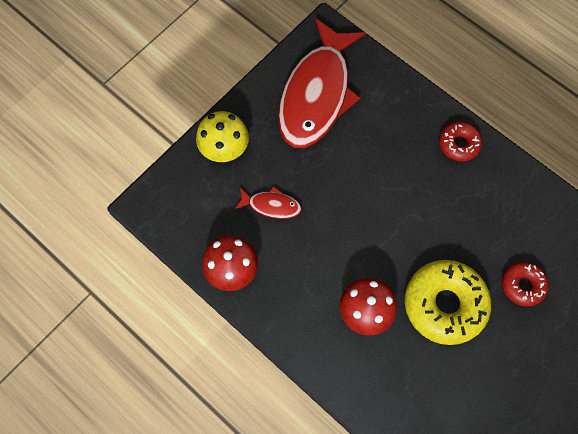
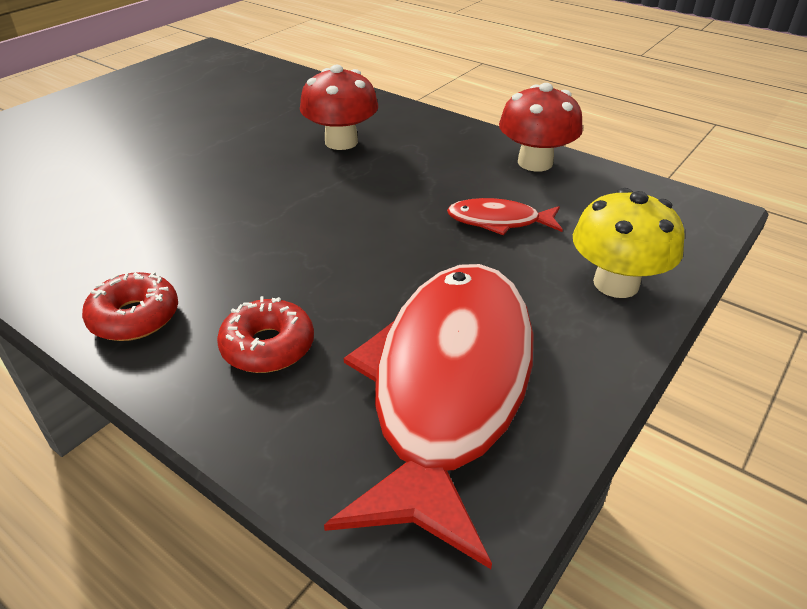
camera: 175 degrees right, 30 degrees down
yellow donut [405,260,491,345] -> none
red donut [502,262,549,307] -> red donut moved to [217,296,314,373]

